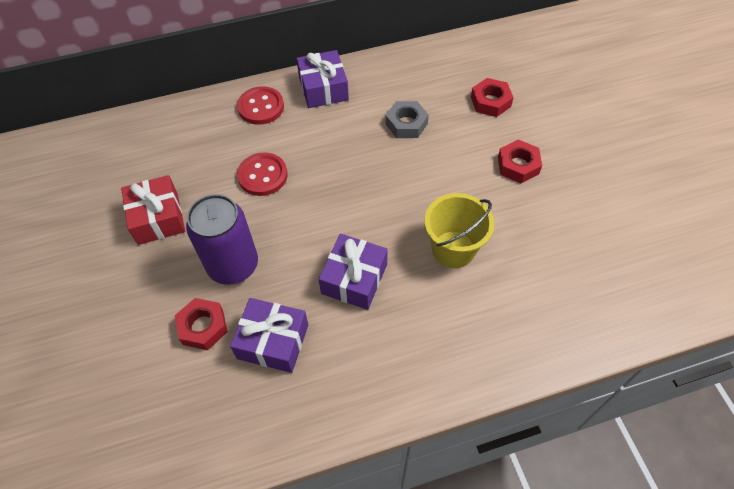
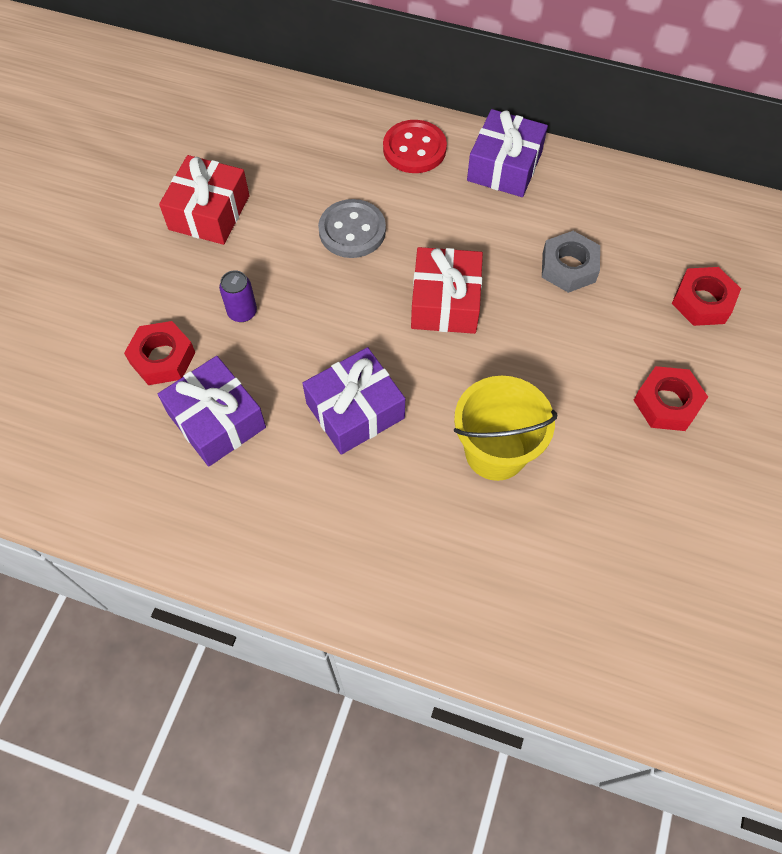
camera: 35 degrees right, 5 degrees up
purple can [186,194,258,285] -> purple can [219,270,257,322], size x0.44
red button [237,152,287,196] -> grey button [318,199,386,258]
none -> red gift [411,247,483,334]

